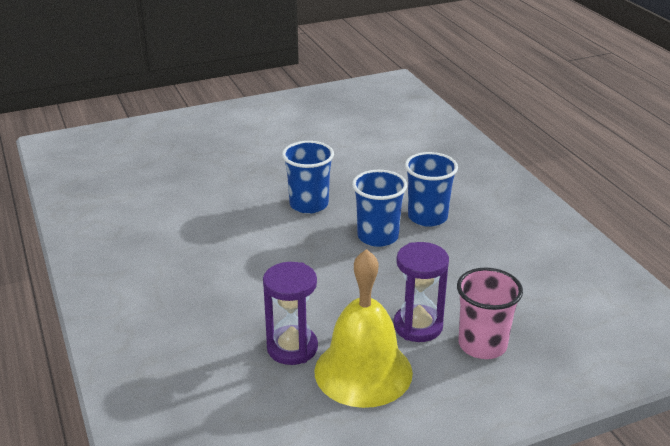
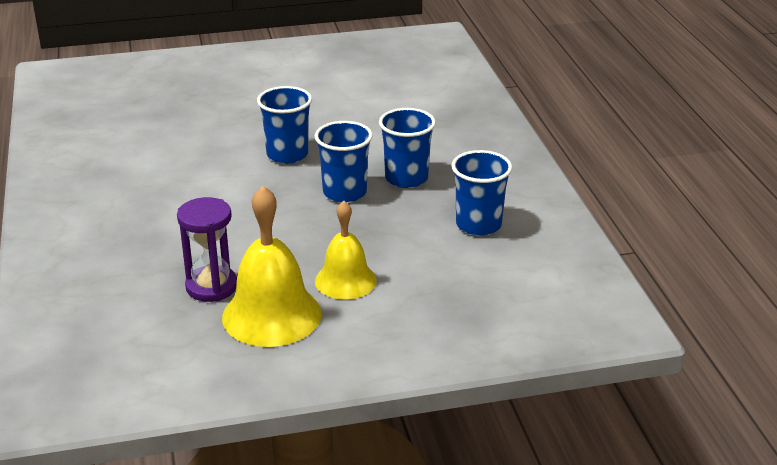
camera: 10 degrees right, 0 degrees up
purple hourglass [393,242,449,342] -> yellow bell [315,201,377,300]
pink cup [457,268,523,359] -> none
none -> blue cup [451,150,512,236]

